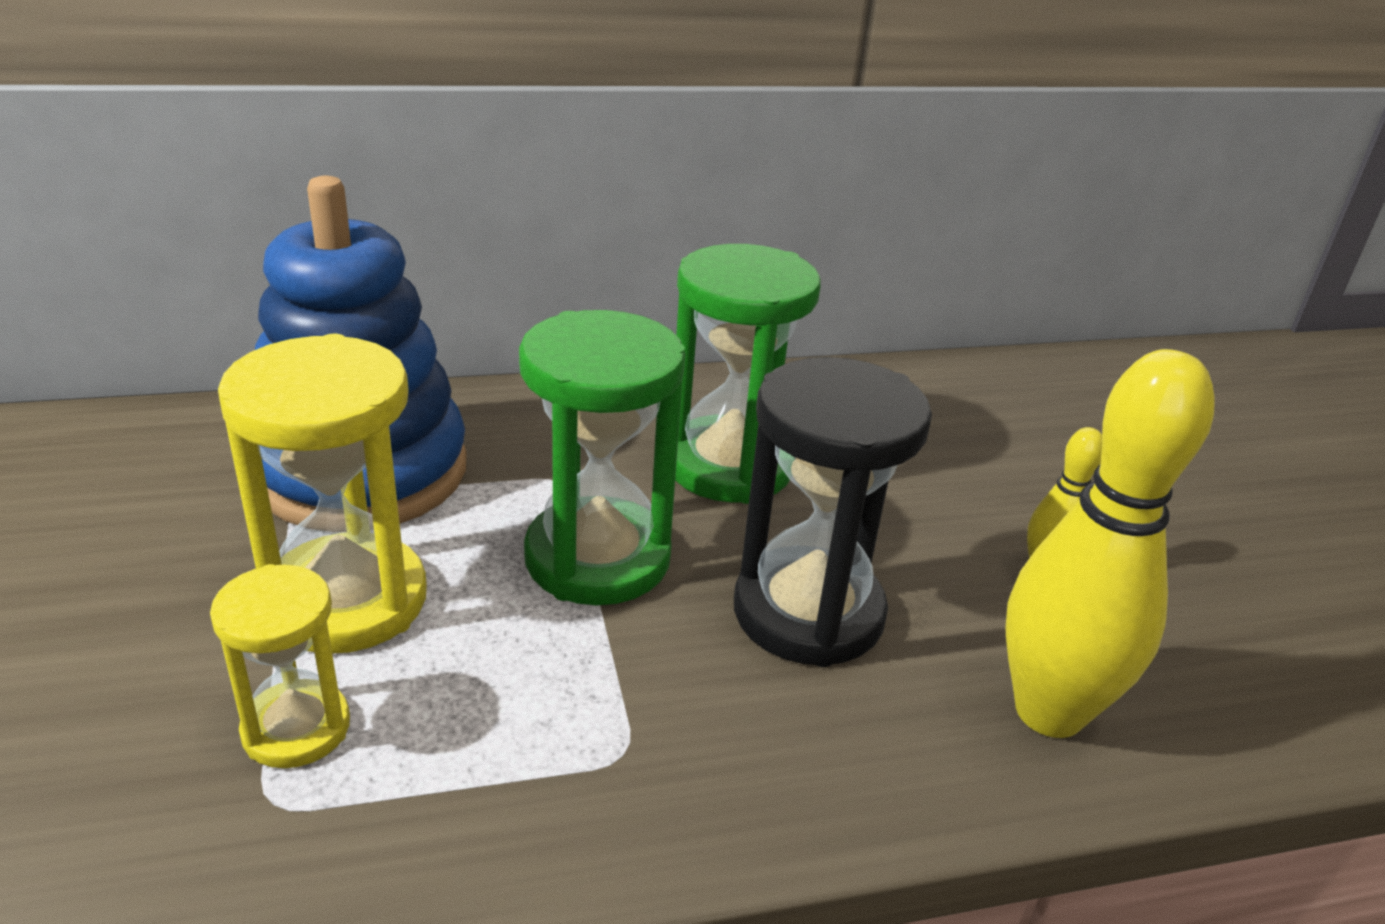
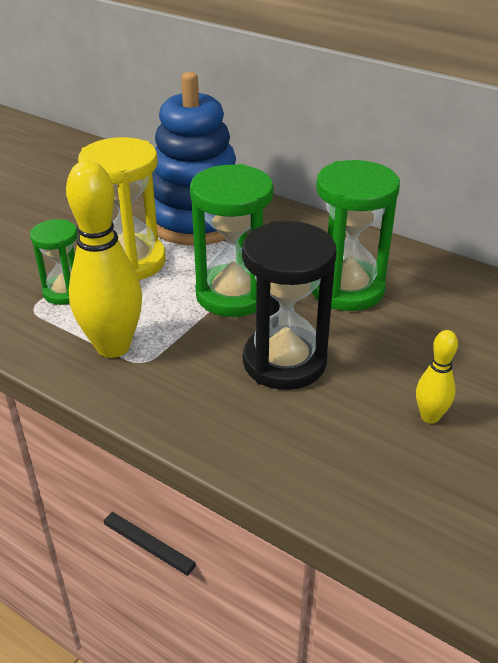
camera: 50 degrees right, 5 degrees up
yellow hourglass [210,564,350,768] -> green hourglass [30,219,77,305]
yellow bowling pin [1005,349,1215,738] -> yellow bowling pin moved to [66,161,142,358]

